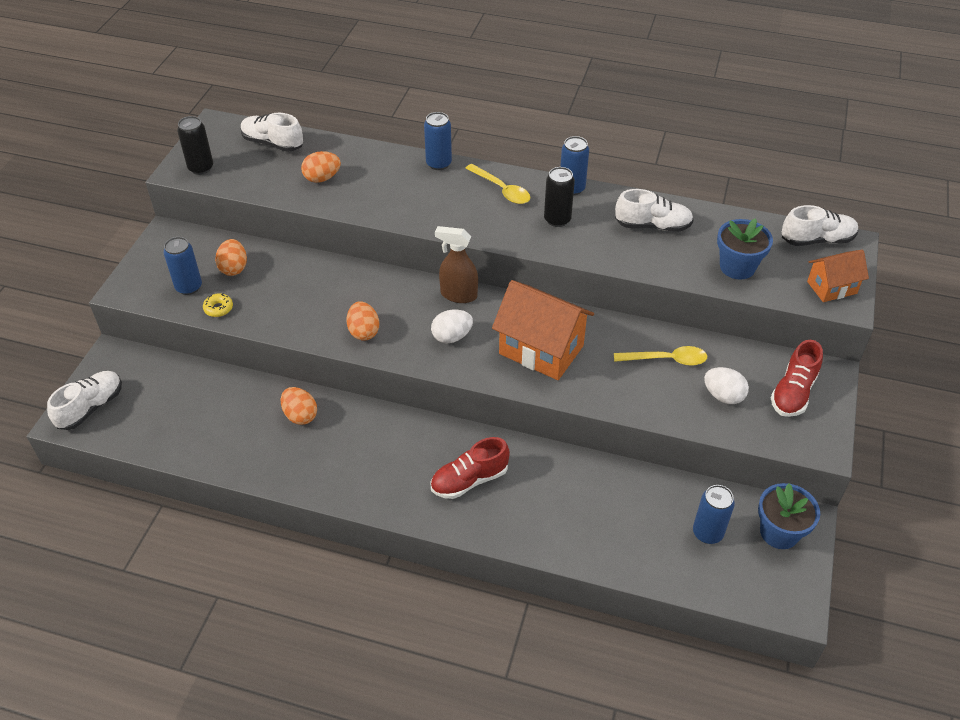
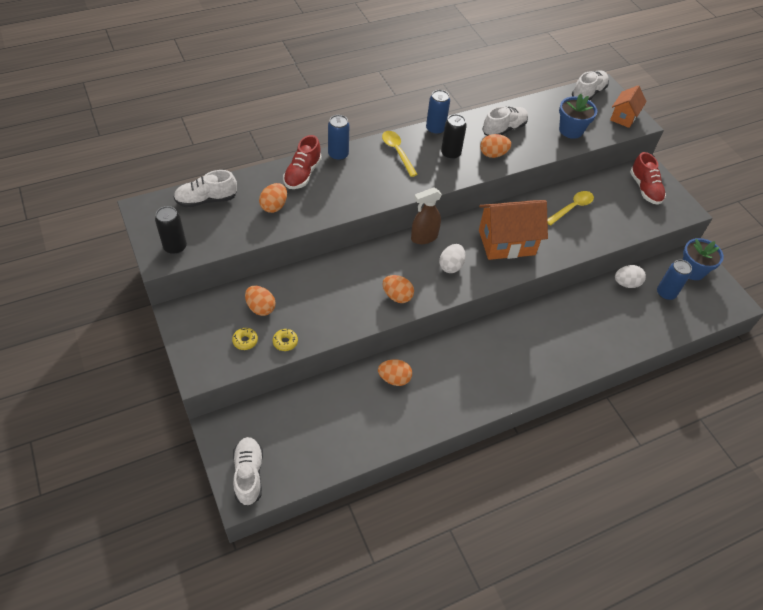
camera: 45 degrees left, 5 degrees up
blue can [163,237,202,295] -> yellow donut [232,328,258,350]
red shoe [431,437,510,499] -> red shoe moved to [283,135,322,189]
yellow spoon [465,164,530,204] -> yellow spoon turned 120 degrees counterclockwise [382,131,418,177]
white egg [704,367,749,404] -> white egg moved to [615,265,646,288]
none -> orange egg [480,134,511,158]

